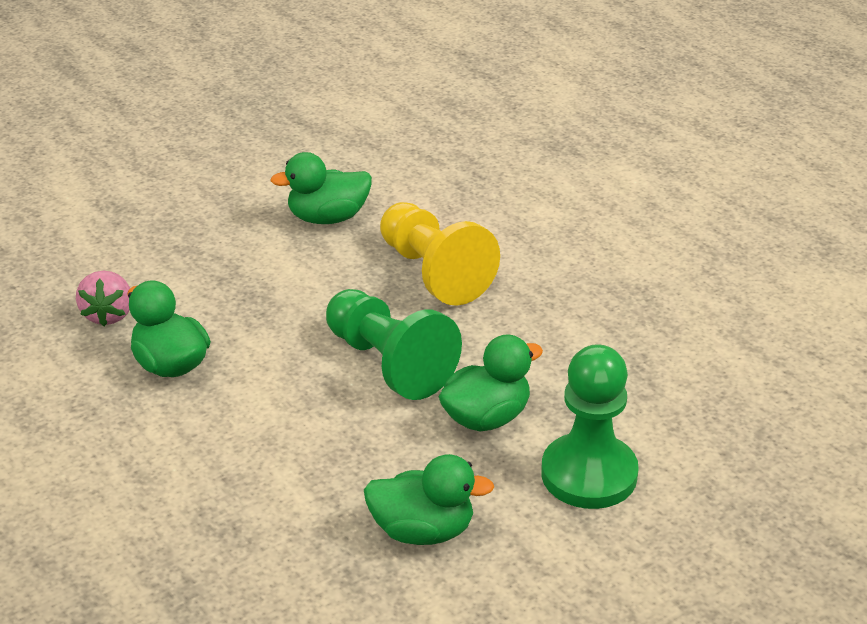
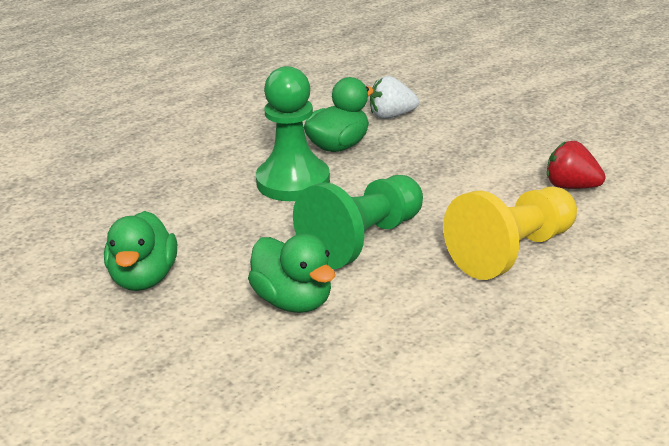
camera: 85 degrees right, 5 degrees down
pink strawberry [76,271,130,326] -> white strawberry [370,76,419,119]
green duck [270,152,372,224] -> red strawberry [547,141,606,189]
green pawn [541,344,639,509] -> green pawn moved to [256,66,330,201]

